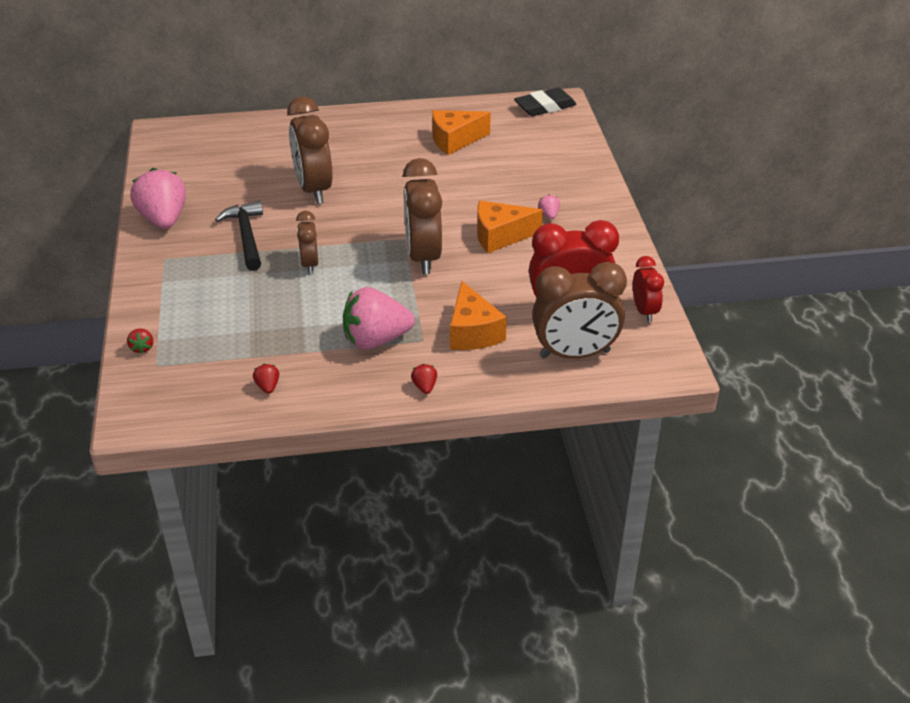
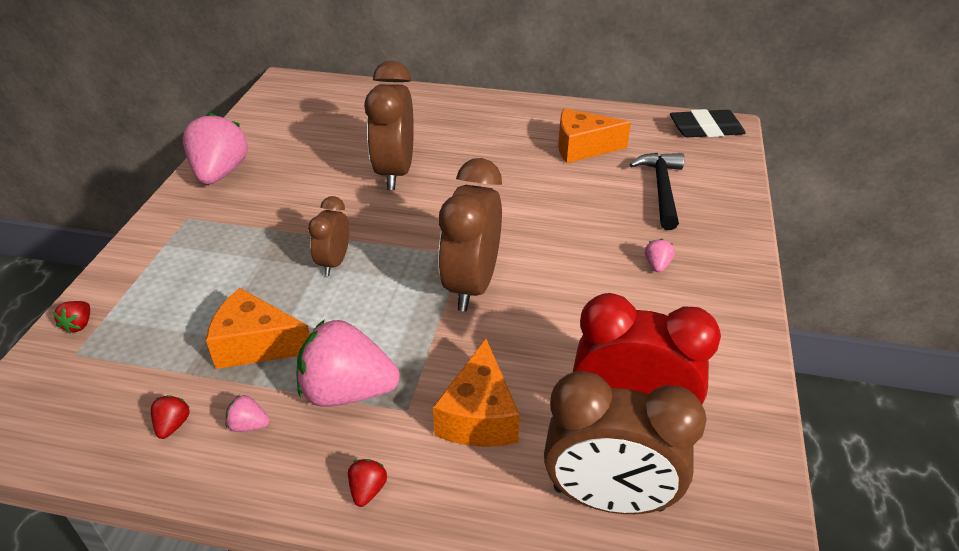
camera: 20 degrees right, 0 degrees up
black hammer [215,201,263,271] -> black hammer moved to [629,153,684,230]
orange cheese [477,201,543,253] -> orange cheese moved to [206,288,310,369]
red clock [633,256,664,322] -> none
none -> pink strawberry [225,395,270,432]

